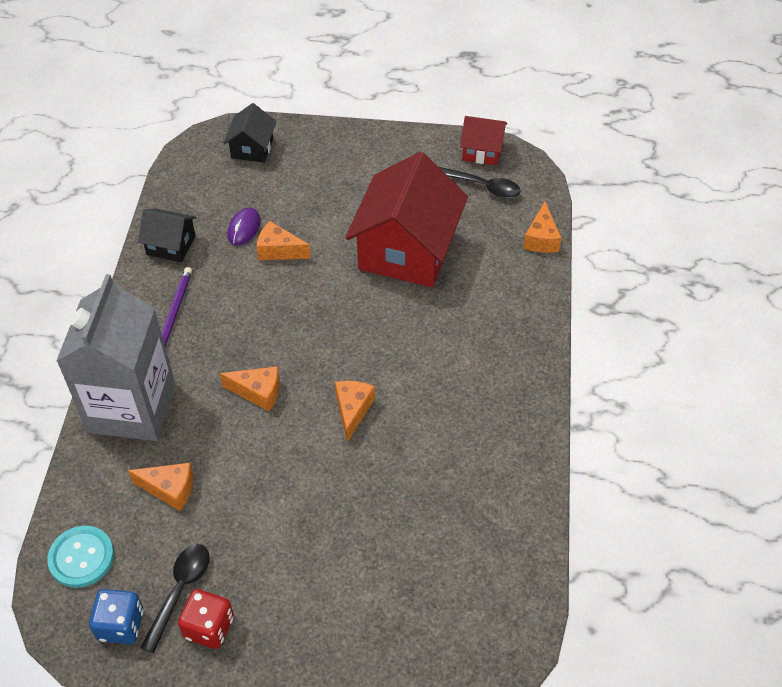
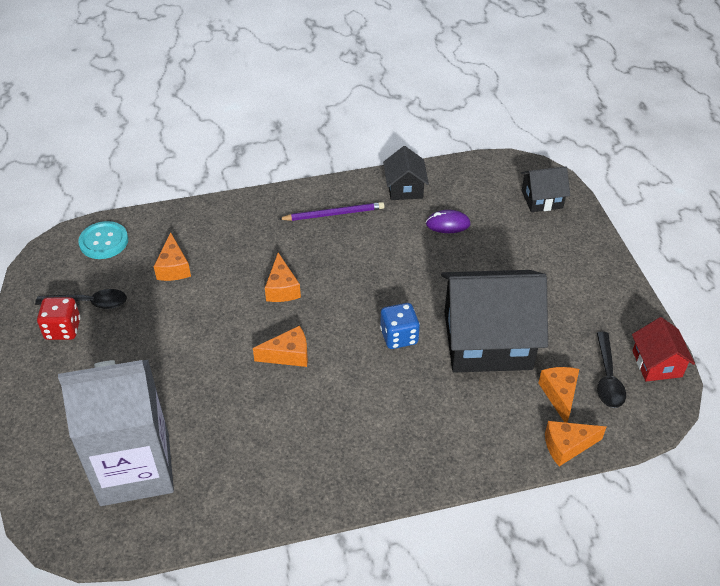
camera: 70 degrees right, 5 degrees down
grey carton [56,274,175,441] -> grey carton moved to [58,360,174,506]
blue dice [89,589,144,644] -> blue dice moved to [380,303,420,349]
orange cheese [256,221,311,260] -> orange cheese moved to [539,367,579,423]
red house [345,152,468,287] -> black house [441,270,548,373]

